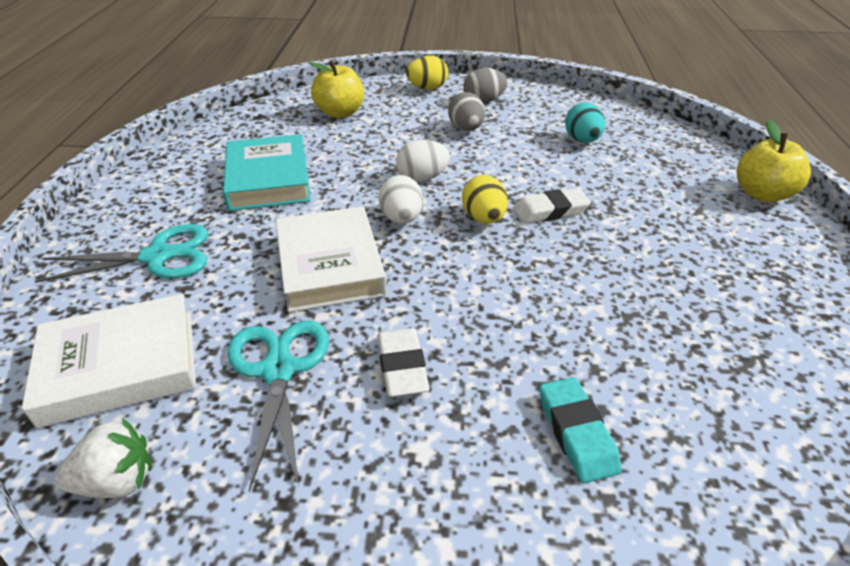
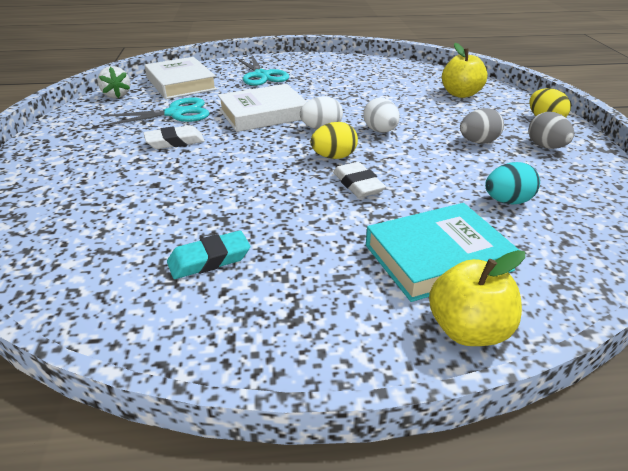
camera: 80 degrees right, 5 degrees down
turquoise book [223,134,311,211] -> turquoise book moved to [366,203,519,302]
turquoise eraser [540,377,622,483] -> turquoise eraser moved to [167,230,250,279]

